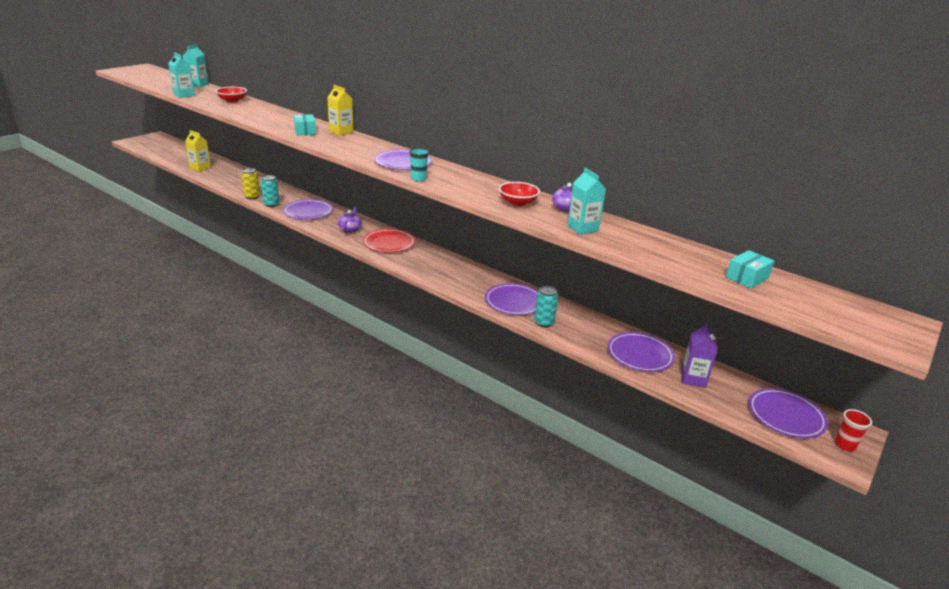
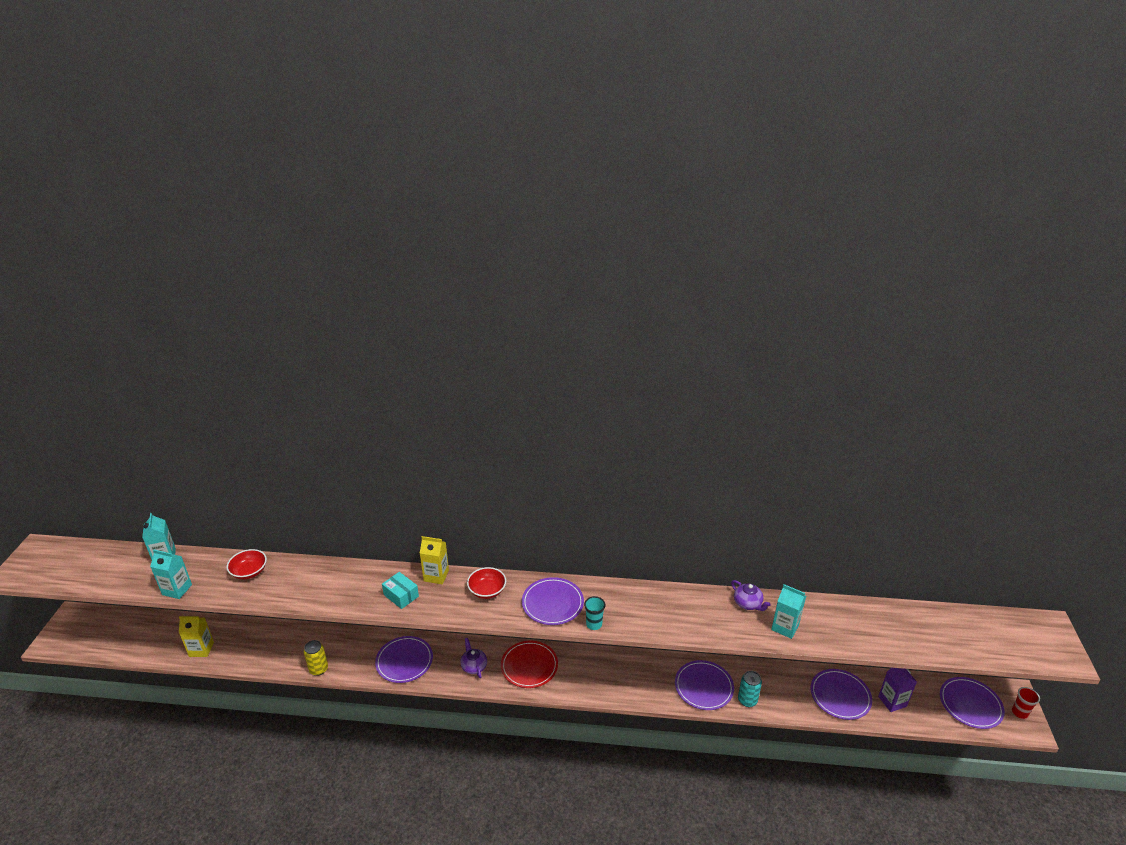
camera: 30 degrees left, 5 degrees up
turquoise can [261,175,279,207] -> none
red bowl [499,182,540,206] -> red bowl moved to [467,567,506,599]
turquoise box [726,250,774,289] -> none

